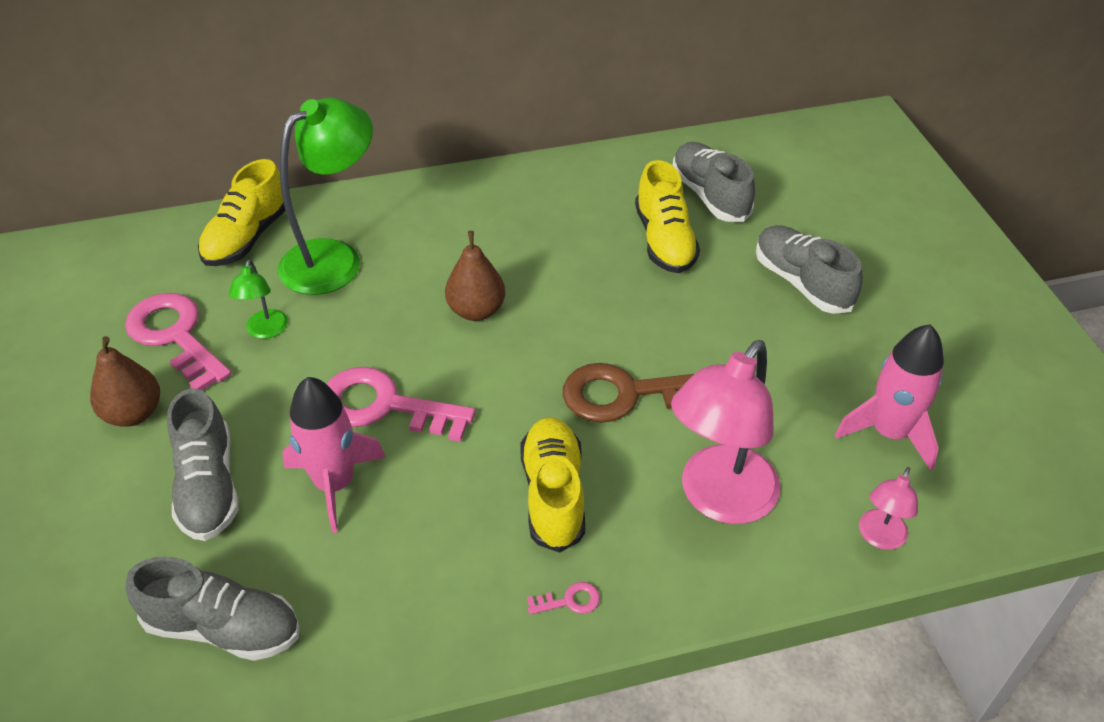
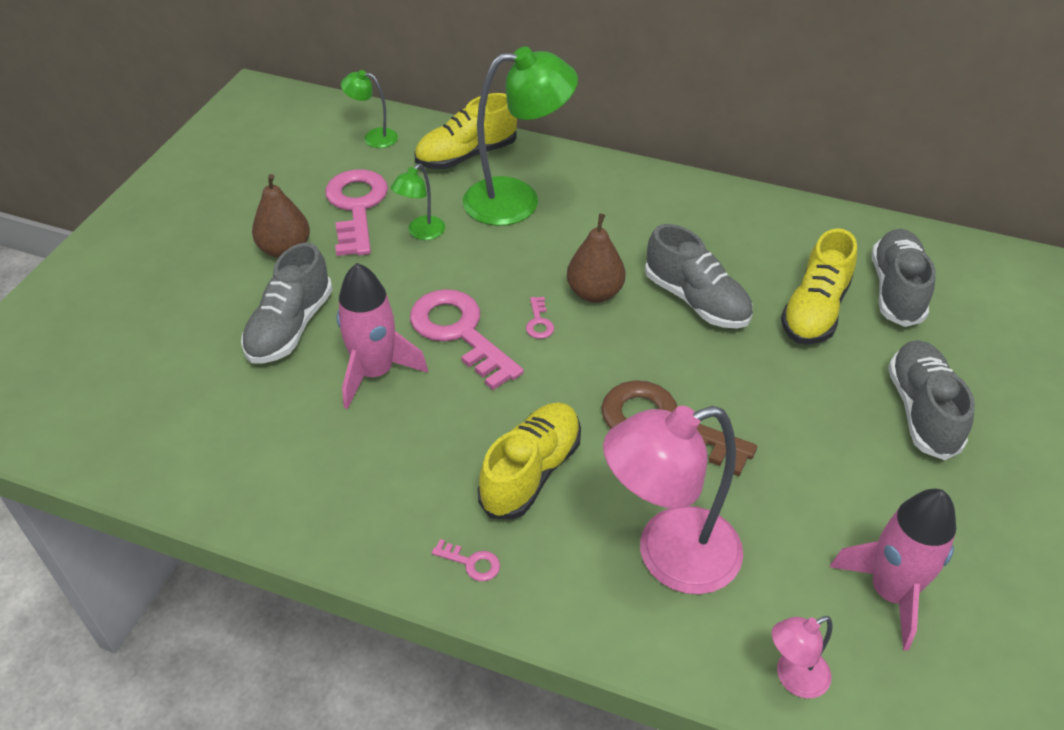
camera: 35 degrees right, 0 degrees up
grey shoe [126,557,299,661] -> grey shoe moved to [645,224,753,328]
none -> green lamp [341,70,398,148]
none -> pink key [526,297,554,339]

